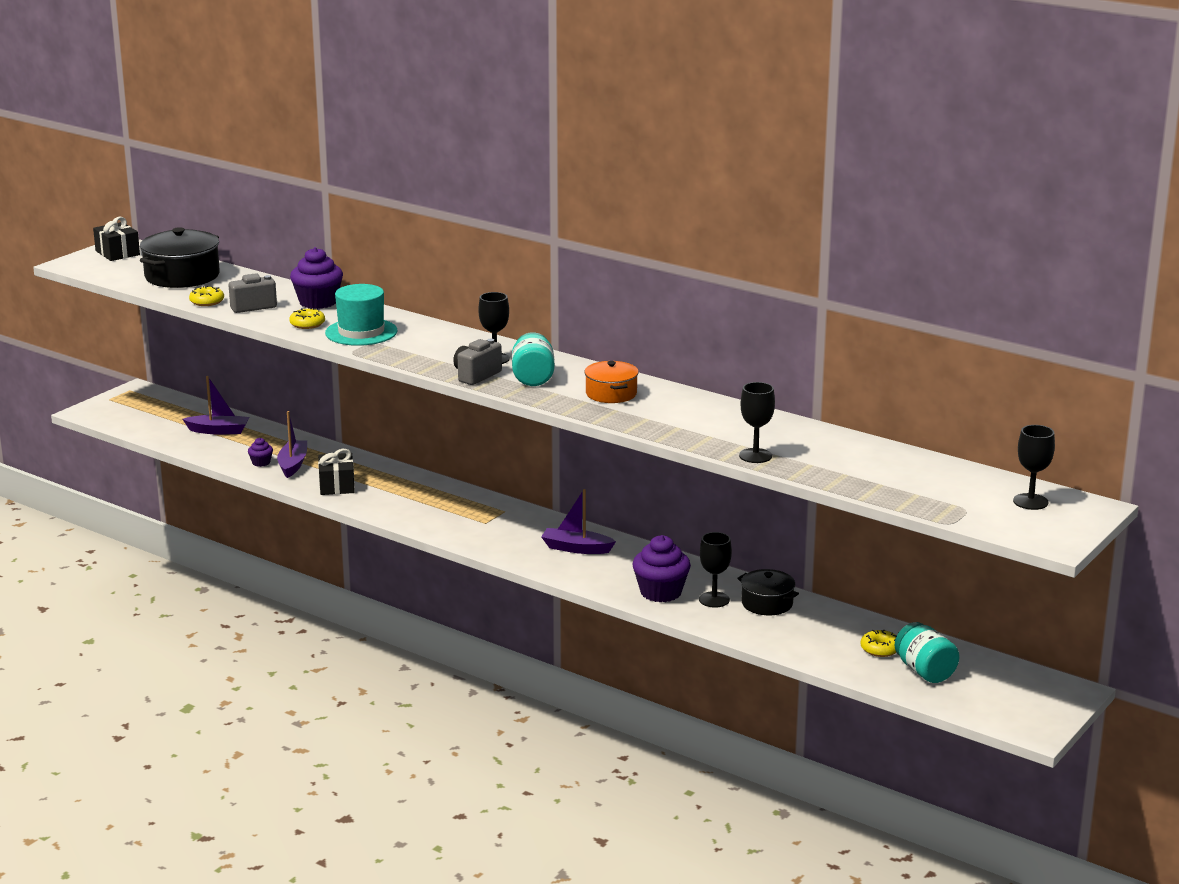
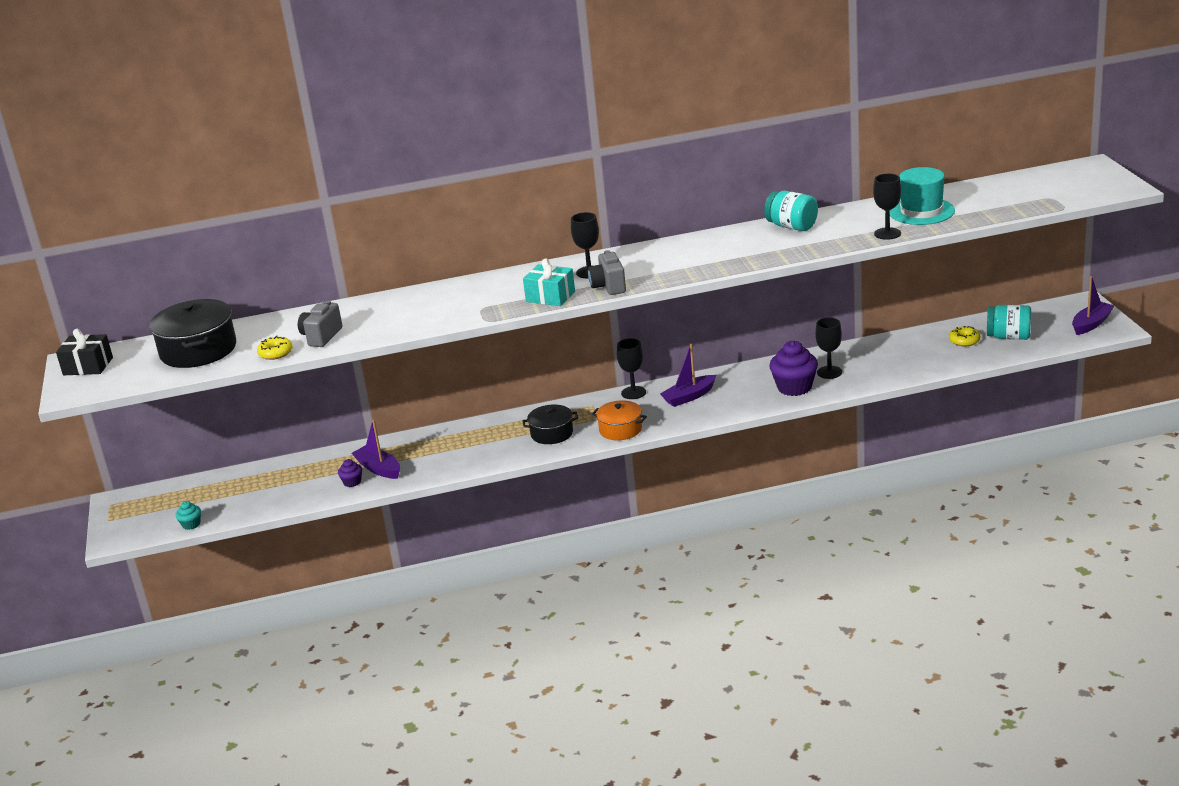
camera: 45 degrees left, 5 degrees up
purple boat [183,376,249,434] -> purple boat moved to [1072,276,1114,335]
yellow donut [289,308,325,329] -> none
purple cupcake [290,247,343,309] -> none
black gift [318,449,355,495] -> none
turquoise hat [325,284,397,346] -> turquoise hat moved to [890,167,955,225]
turquoise jar [512,332,555,386] -> turquoise jar moved to [764,191,818,231]
orange pot [584,361,639,403] -> orange pot moved to [592,400,647,440]
black pot [737,569,799,615] -> black pot moved to [522,404,578,444]
black goblet [1013,425,1055,510] -> black goblet moved to [617,338,646,399]
none -> turquoise cupcake [176,501,201,530]
none -> turquoise gift [523,258,575,306]

